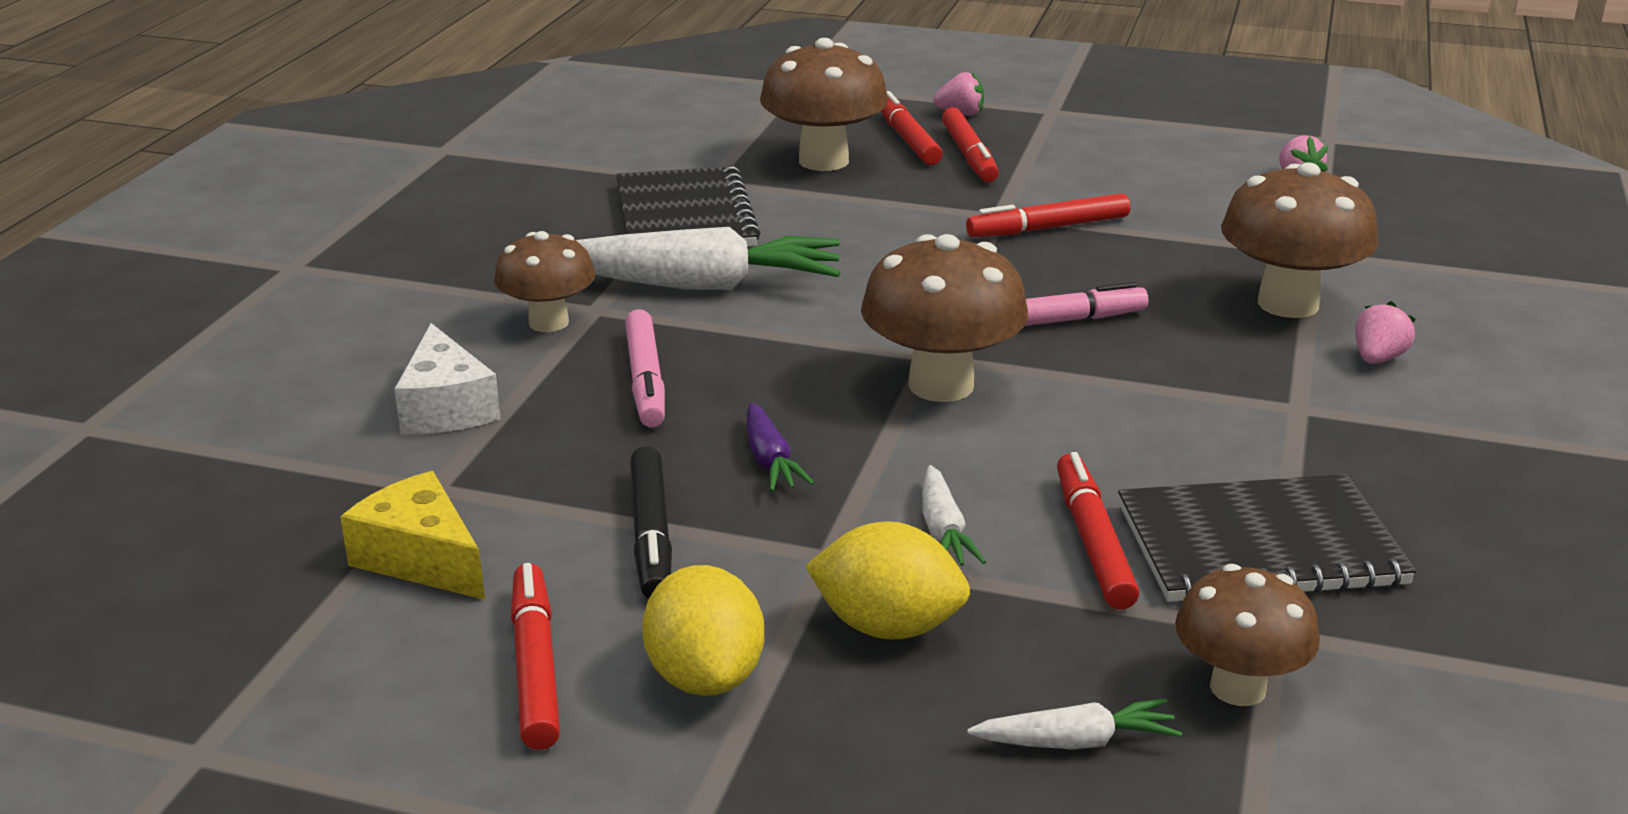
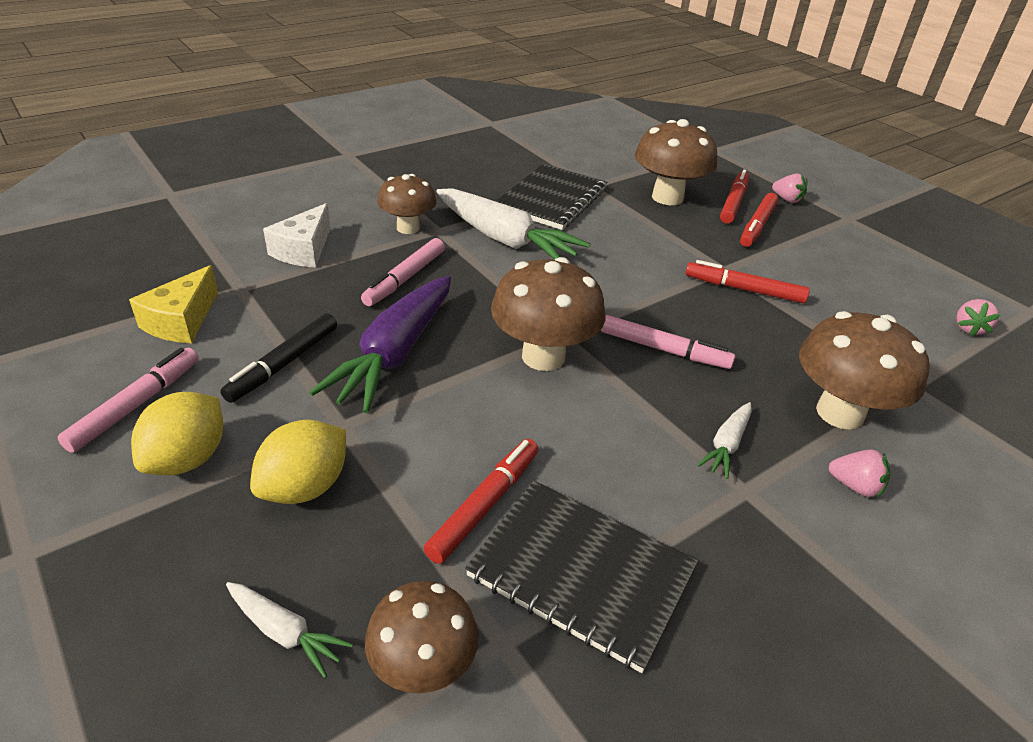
camera: 35 degrees right, 10 degrees up
yellow cheese [340,471,485,600] -> yellow cheese turned 150 degrees counterclockwise [129,265,218,343]
red marker [511,563,560,750] -> pink marker [57,348,199,453]
purple carrot [747,402,814,492] -> purple carrot [309,276,451,413], size x2.14
yellow lemon [805,521,970,640] -> yellow lemon turned 75 degrees clockwise [250,419,346,504]
white carrot [922,465,986,566] -> white carrot moved to [697,402,752,479]
pink strawberry [1355,301,1416,364] -> pink strawberry turned 45 degrees clockwise [828,449,890,498]

